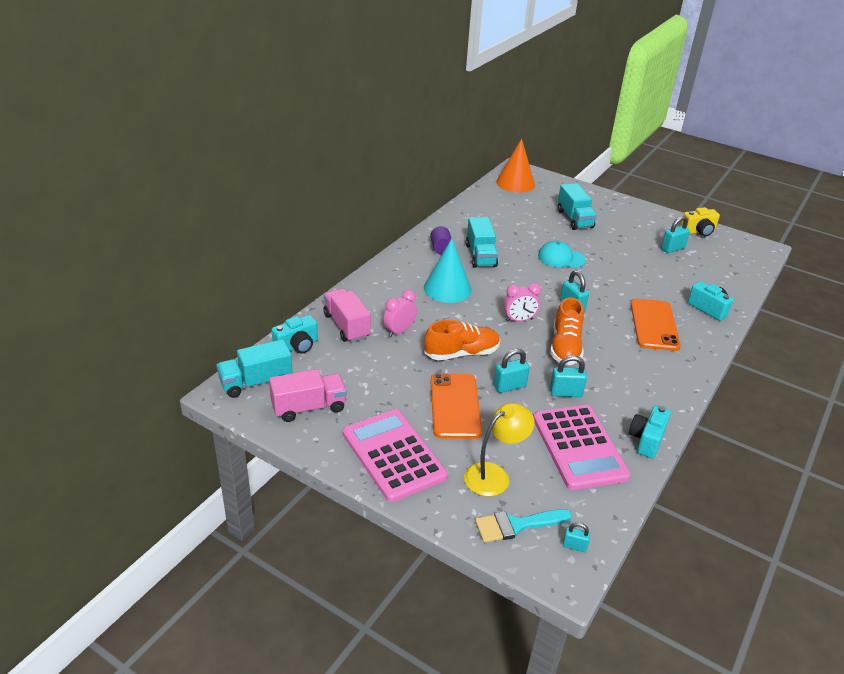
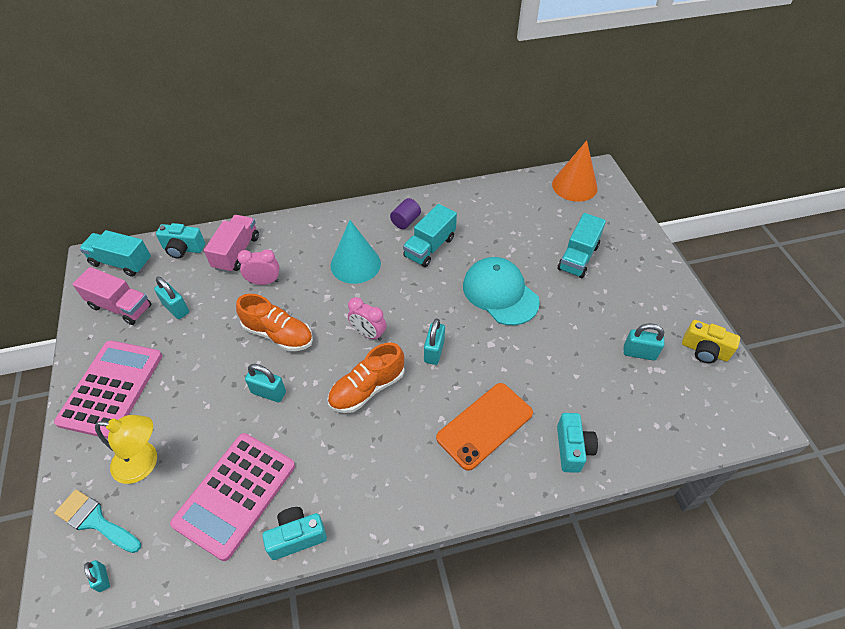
camera: 45 degrees right, 15 degrees up
orange phone [430,373,482,439] -> none
turquoise cap [538,241,586,268] -> turquoise cap [463,257,540,325], size x1.52
turquoise padlock [550,355,587,397] -> turquoise padlock moved to [154,277,189,319]

